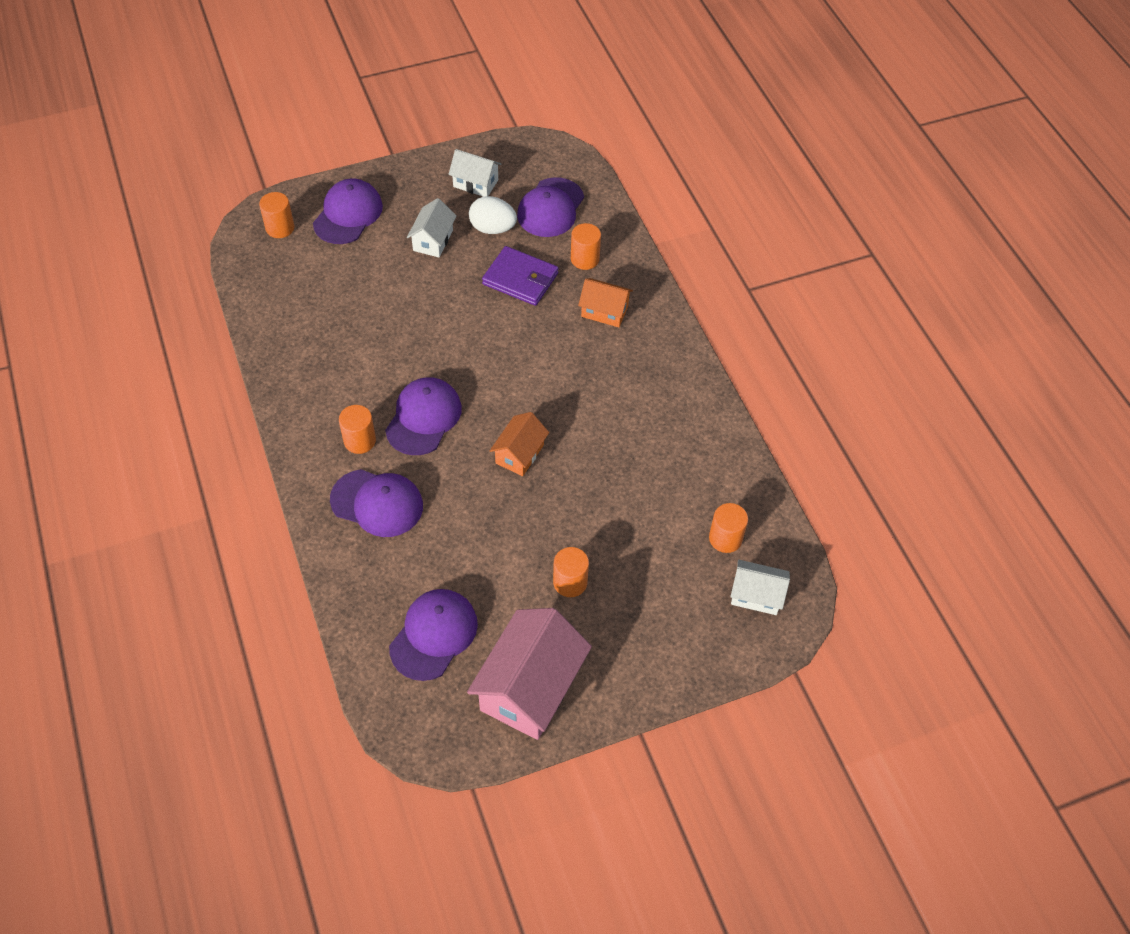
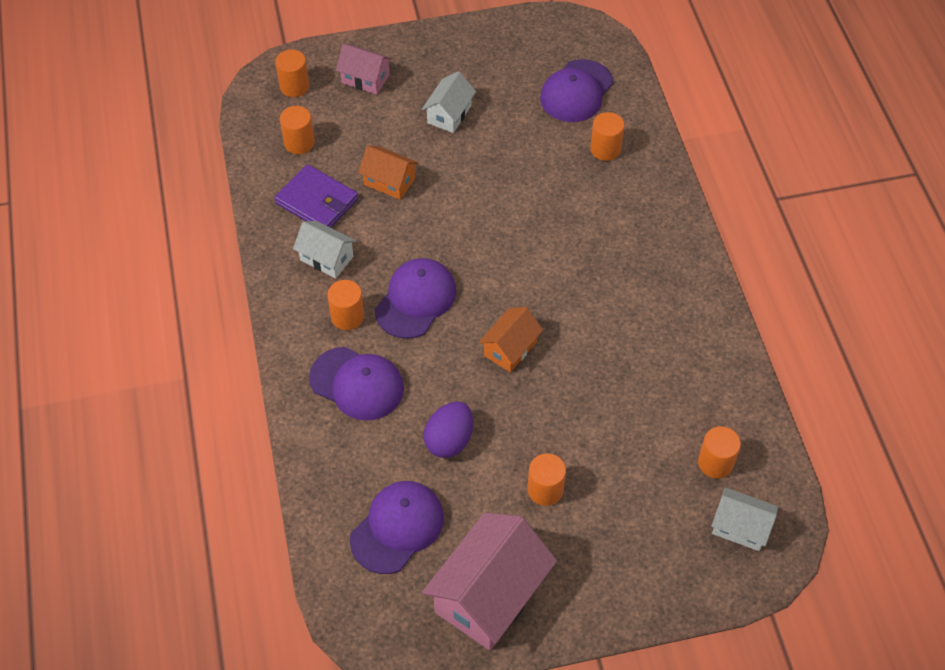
camera: 10 degrees right, 0 degrees up
purple cap [313,178,383,244] -> pink house [336,44,392,95]
white house [449,149,501,197] -> white house moved to [293,221,356,278]
white egg [469,196,517,234] -> none
purple wallet [482,246,559,306] -> purple wallet moved to [274,164,358,228]
orange house [578,278,633,327] -> orange house moved to [358,146,418,200]
none -> orange cylinder [280,106,315,154]
none -> purple egg [424,402,473,458]

